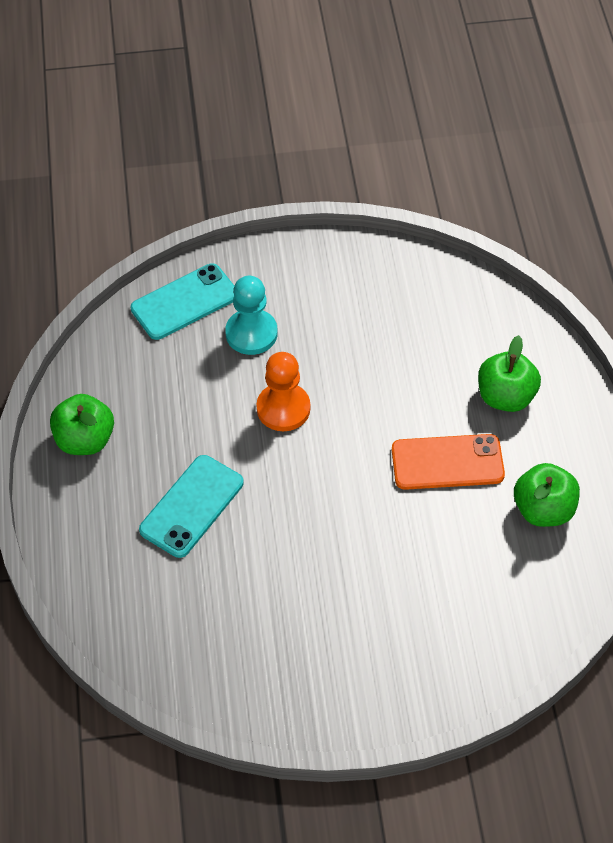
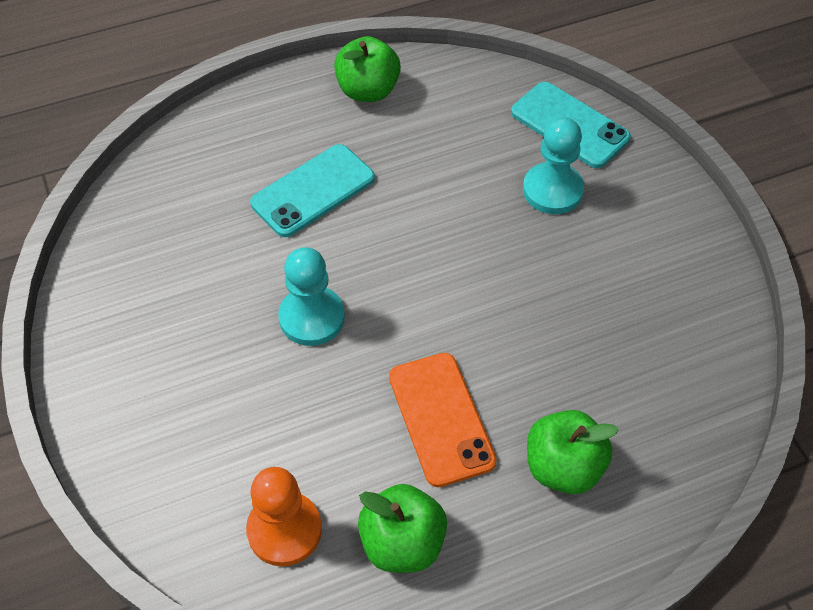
camera: 75 degrees right, 0 degrees up
turquoise phone [139,455,244,558] -> turquoise phone turned 60 degrees counterclockwise [250,144,375,237]
orange pawn [256,352,310,431] -> orange pawn moved to [246,467,322,566]
none -> turquoise pawn [278,247,345,346]

